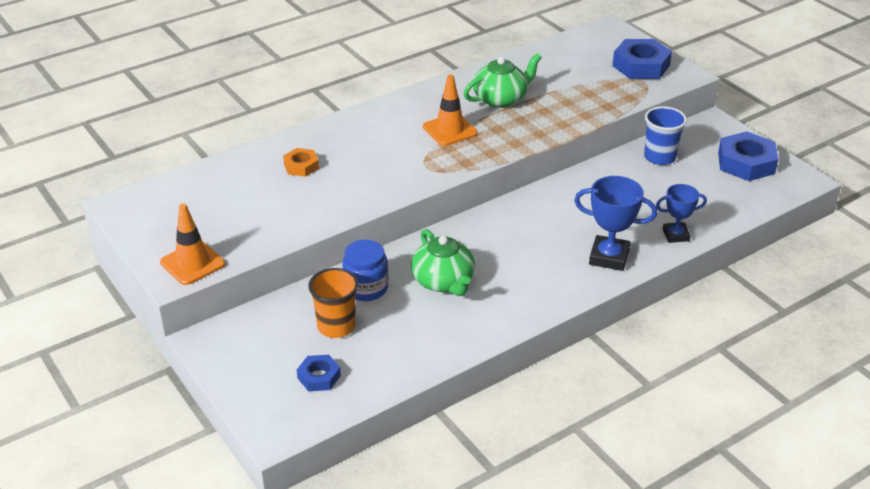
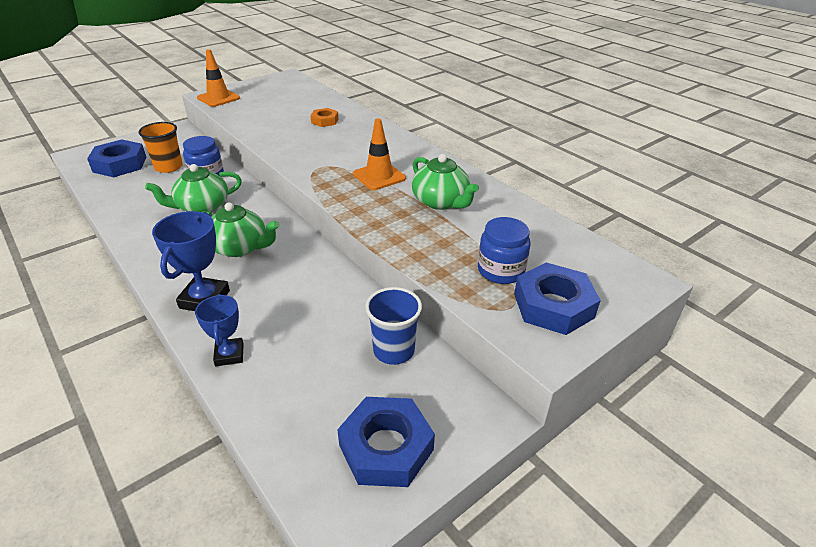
camera: 85 degrees right, 0 degrees up
blue nut [297,355,341,391] -> blue nut [87,139,146,177], size x1.79
none -> green teapot [206,202,279,257]
none -> blue jar [478,217,531,284]

